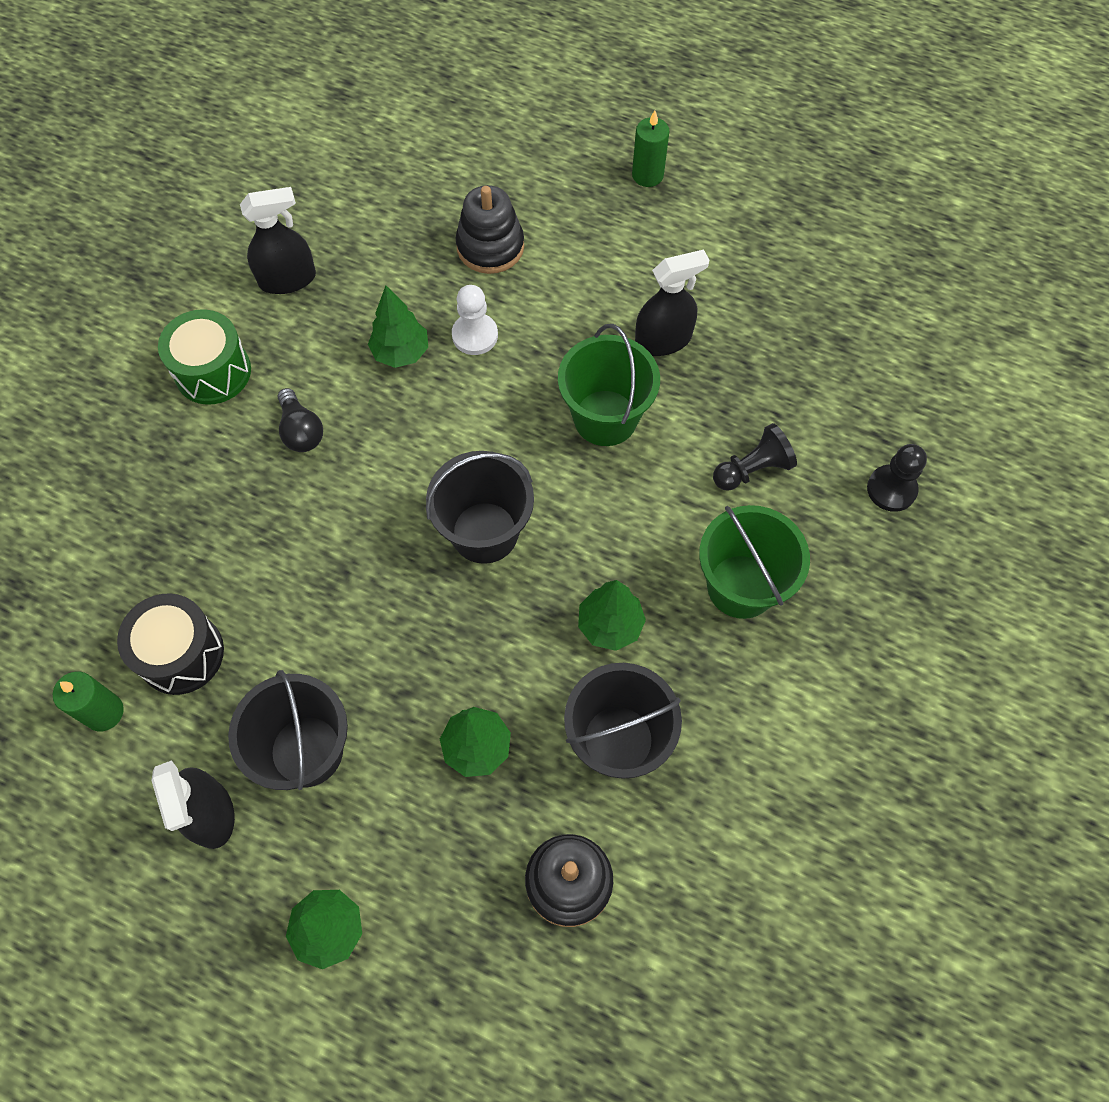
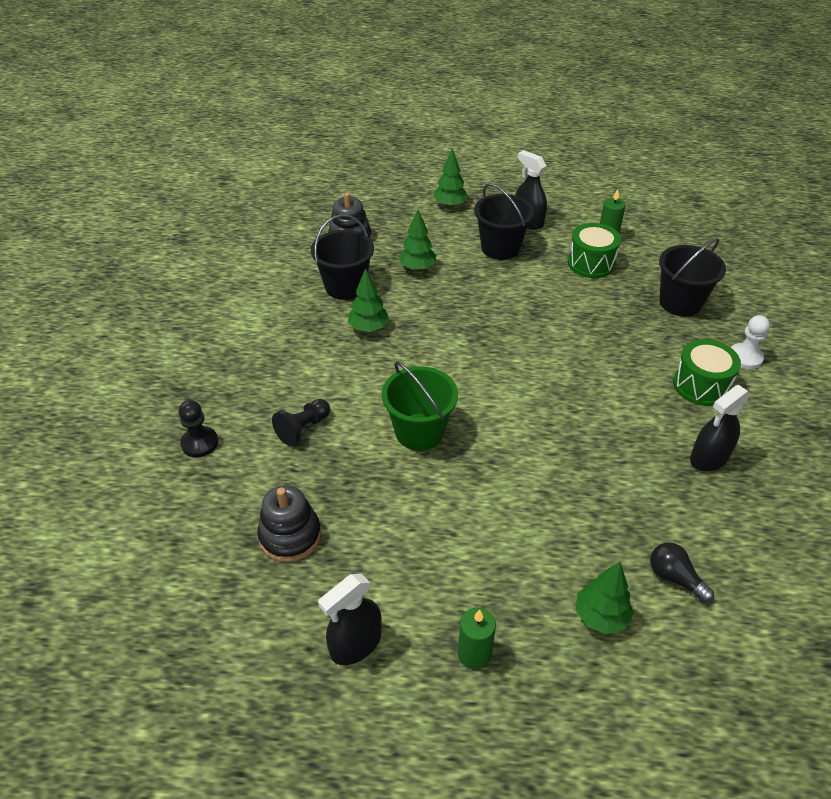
camera: 160 degrees right, 20 degrees down
black drum [117,593,224,695] -> green drum [568,223,621,278]
black light bulb [278,388,323,452] -> black light bulb moved to [650,542,714,603]
green tree [368,286,428,368] -> green tree moved to [576,562,634,634]
black bucket [426,451,534,564] -> black bucket moved to [659,238,726,317]
white pawn [452,285,498,355] -> white pawn moved to [731,315,770,369]
black stacking toy [455,185,524,274] -> black stacking toy moved to [257,485,321,562]
black spray bottle [635,249,709,356] -> black spray bottle moved to [318,574,382,665]
green bucket [699,505,810,619] -> none

